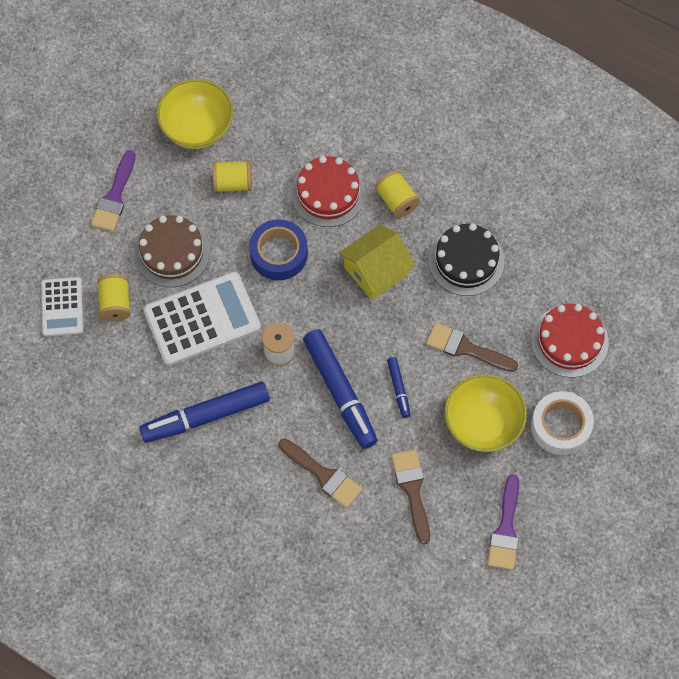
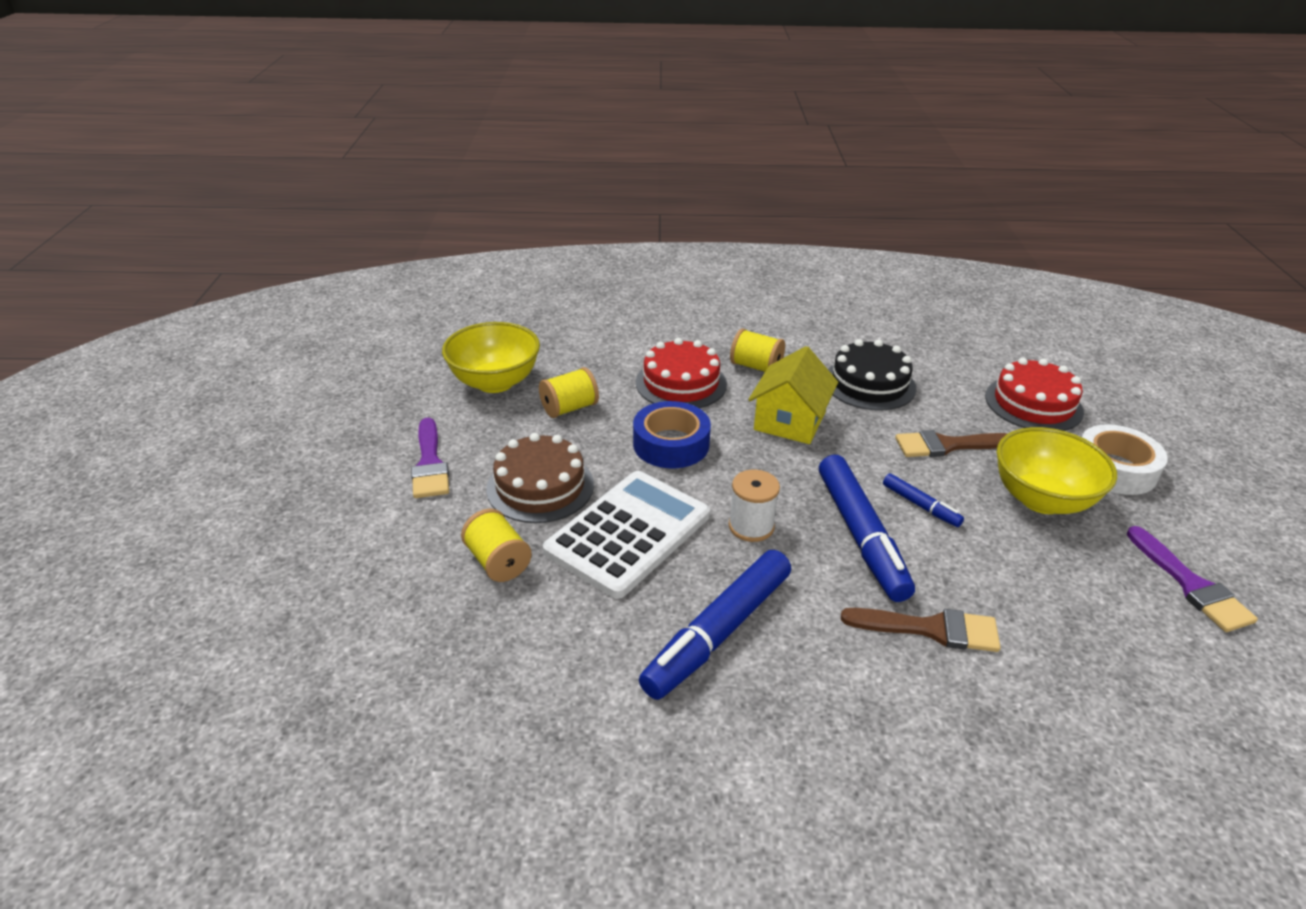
camera: 30 degrees left, 30 degrees down
white calculator [41,277,83,337] -> none
blue marker [303,329,378,449] -> blue marker turned 45 degrees clockwise [819,455,915,602]
brown brush [391,449,430,545] -> none

